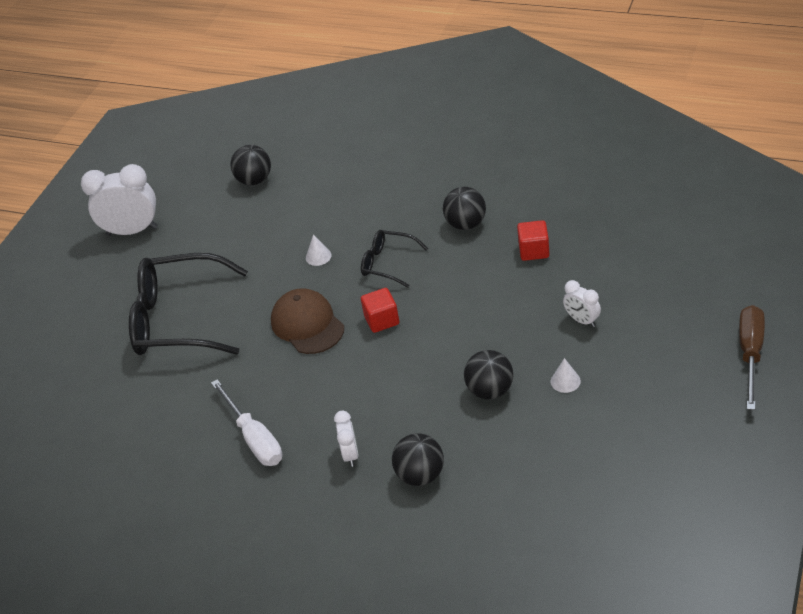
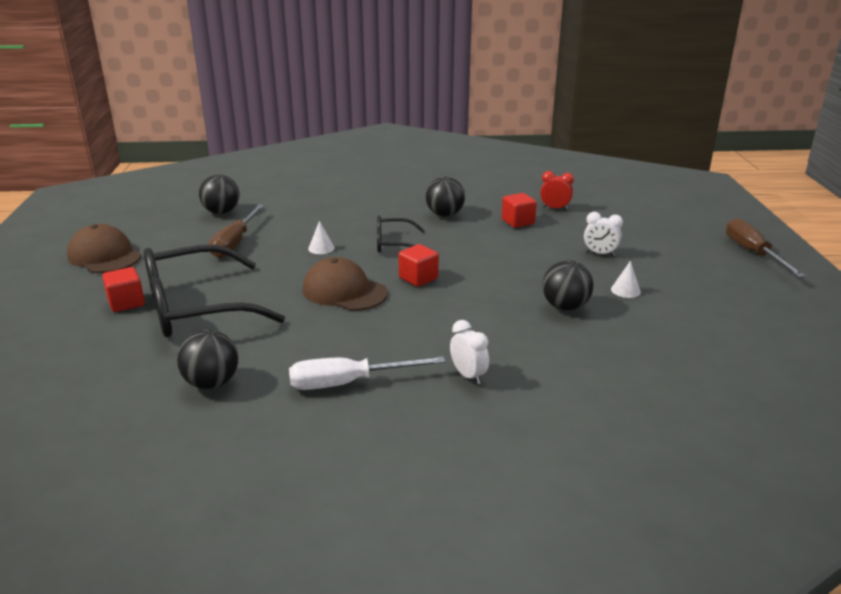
camera: 30 degrees left, 15 degrees down
white clock [81,164,158,236] -> brown cap [67,224,141,273]
white screwdriver [211,379,283,466] -> white screwdriver turned 135 degrees clockwise [289,356,446,390]
black ball [392,433,444,486] -> black ball moved to [177,330,238,389]
none -> red cube [102,267,145,312]
none -> brown screwdriver [209,205,264,258]
none -> red clock [540,171,574,210]

